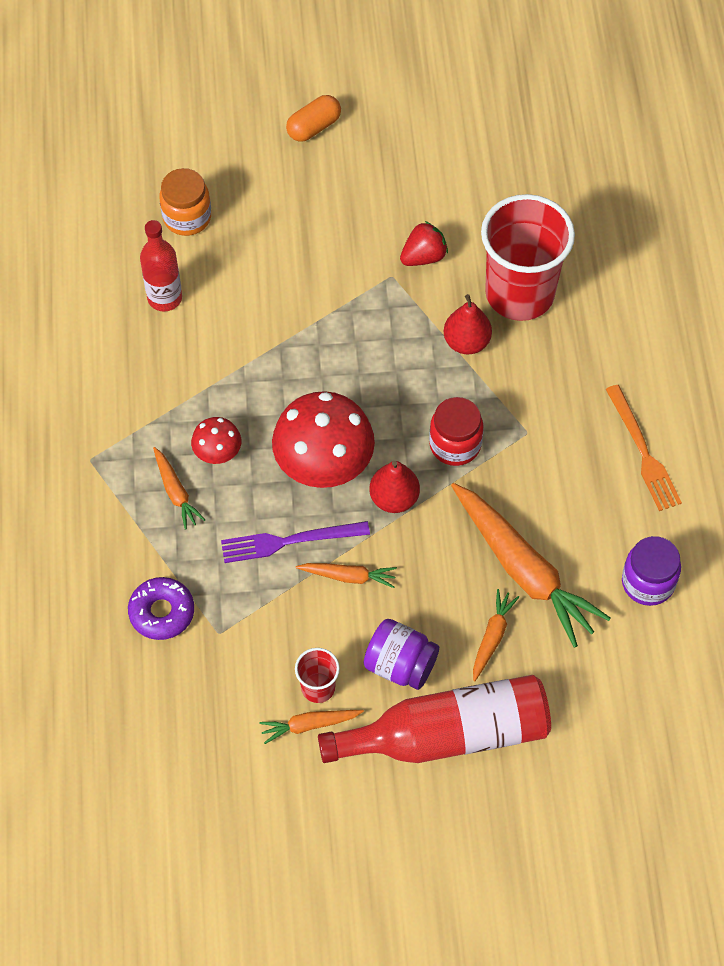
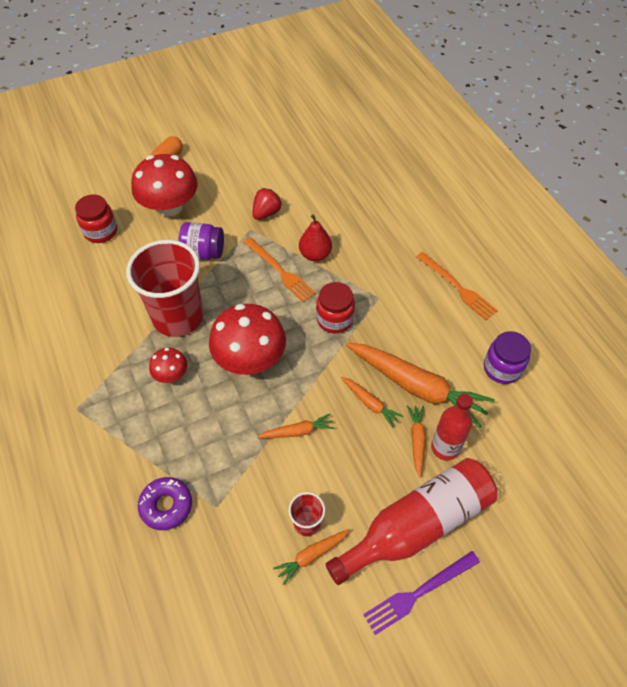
camera: 20 degrees left, 5 degrees down
red bottle [140,220,182,312] -> red bottle moved to [431,394,473,460]
orange carrot [153,447,205,530] -> orange carrot moved to [341,377,404,428]
orange jar [159,168,211,236] -> red jar [75,195,117,243]
purple fork [221,521,370,563] -> purple fork moved to [363,551,480,635]
purple jar [364,619,439,690] -> purple jar moved to [178,222,224,260]
red pear [369,461,420,513] -> none
red cup [481,194,575,321] -> red cup moved to [126,240,204,337]
none -> red mushroom [131,154,198,217]
none -> orange fork [243,237,316,302]

